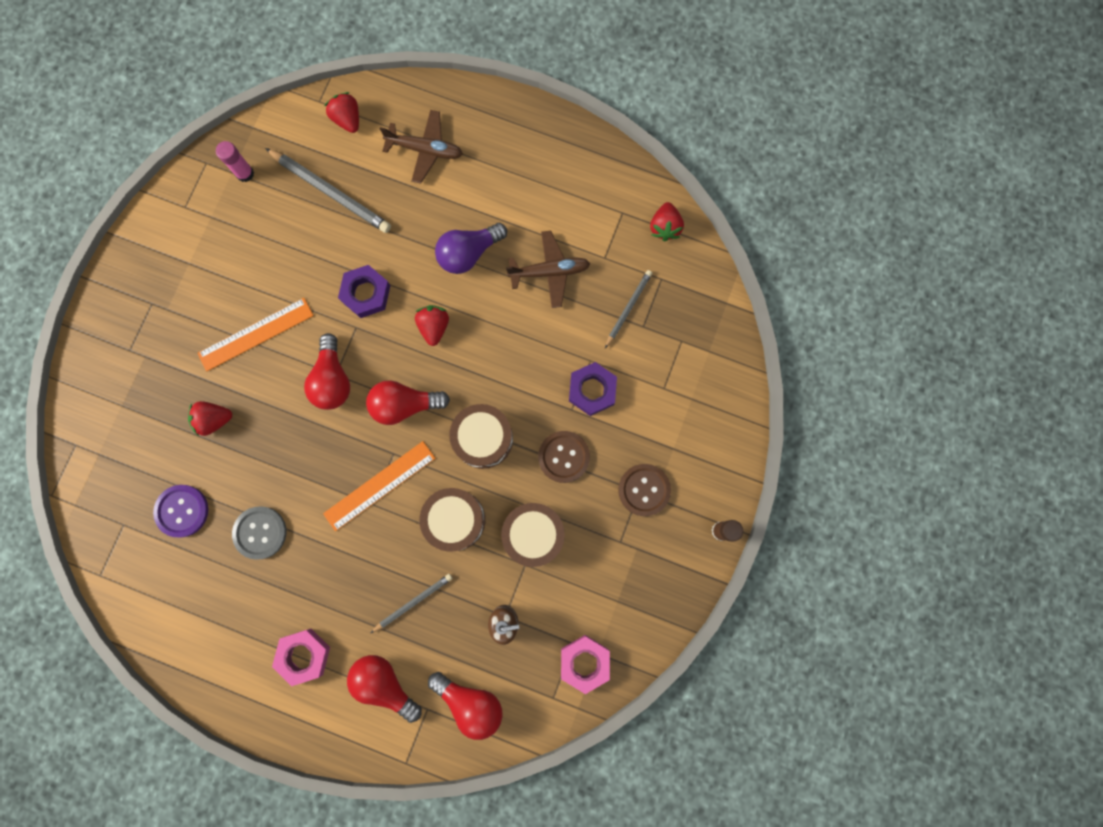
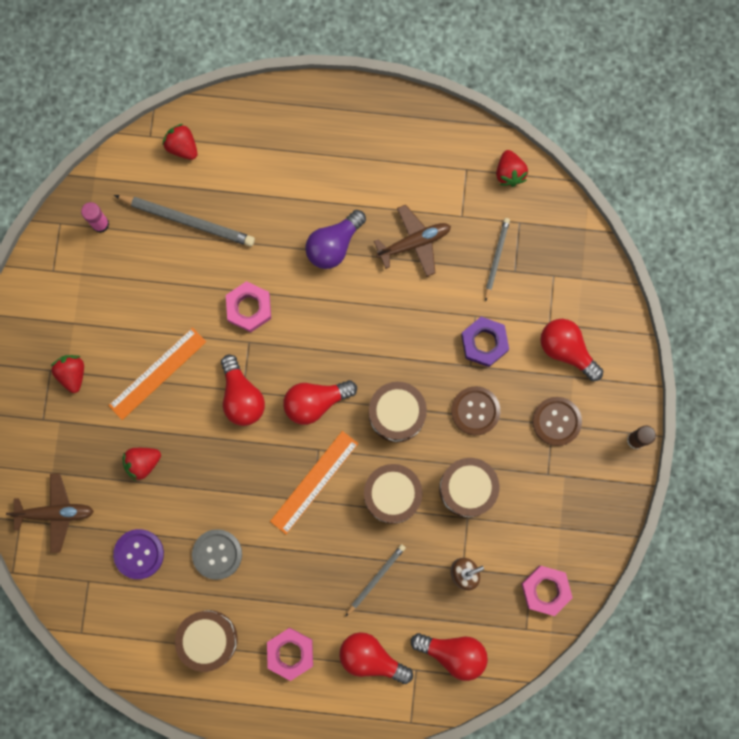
camera: 15 degrees left, 0 degrees up
purple nut [338,265,391,318] -> pink nut [226,281,271,332]
brown plane [380,110,463,184] -> brown plane moved to [6,473,94,553]
red strawberry [415,305,449,346] -> red strawberry moved to [51,355,84,393]
none -> brown drum [175,610,238,672]
none -> red light bulb [540,319,603,381]

